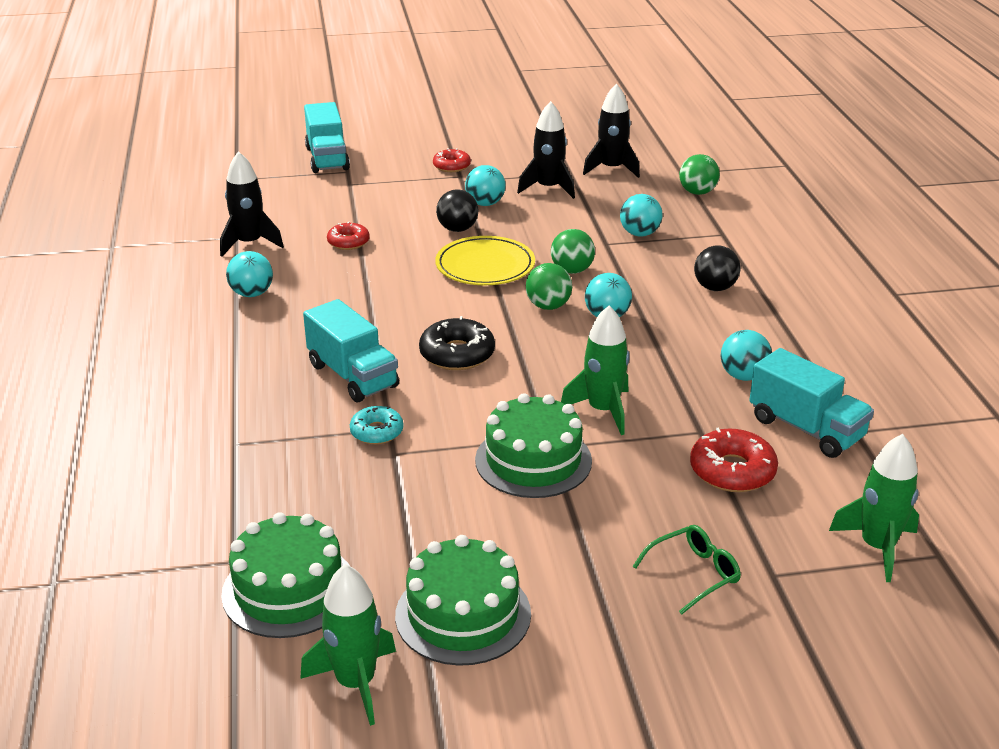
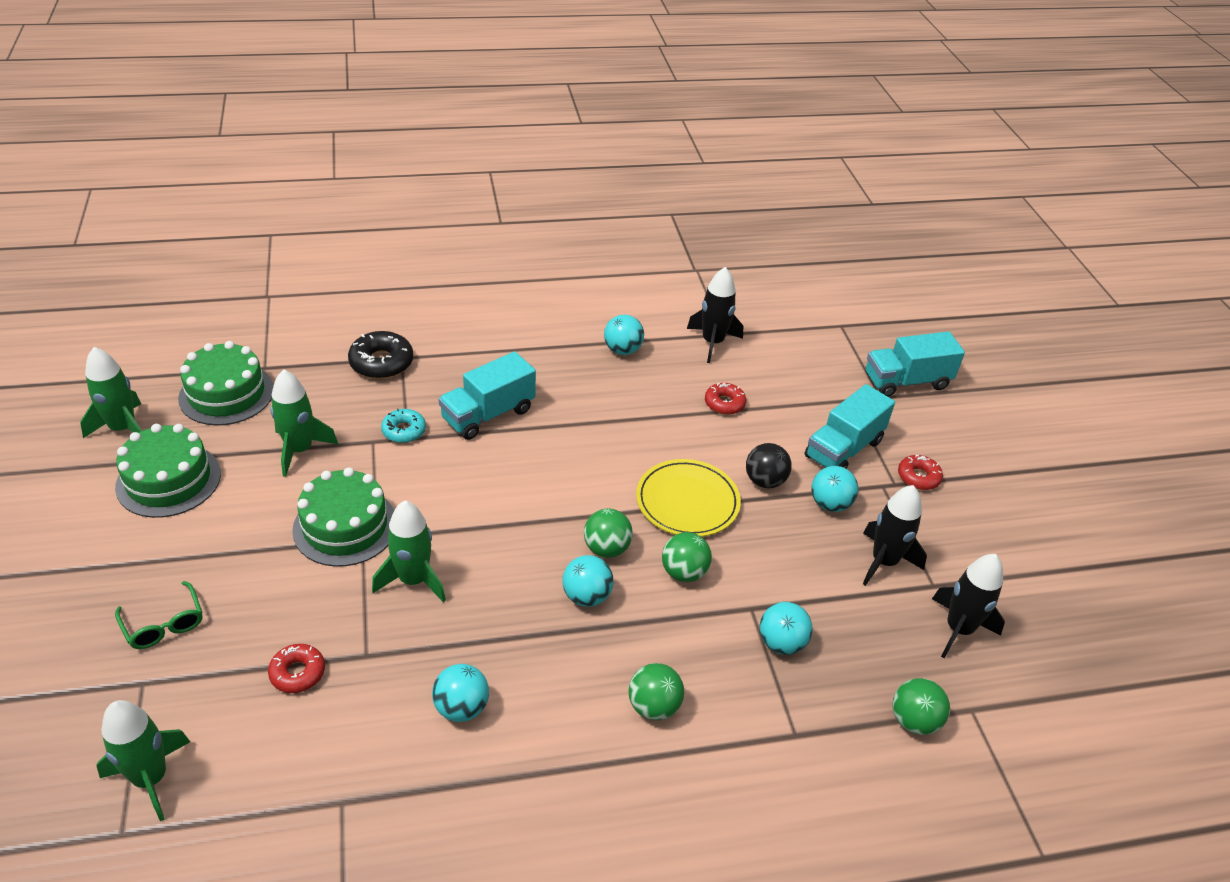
camera: 85 degrees right, 10 degrees up
black donut [419,316,495,370] -> black donut moved to [348,331,413,379]
red donut [690,428,778,492] -> red donut [268,644,325,693], size x0.65
black ball [694,245,740,291] -> green ball [629,663,684,720]
turquoise truck [749,348,874,458] -> turquoise truck moved to [805,384,895,469]
none -> green rocket [270,369,338,477]

